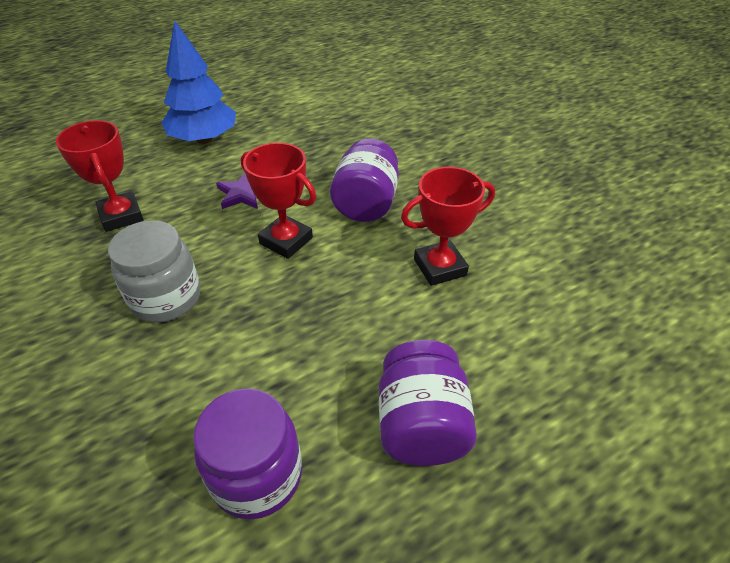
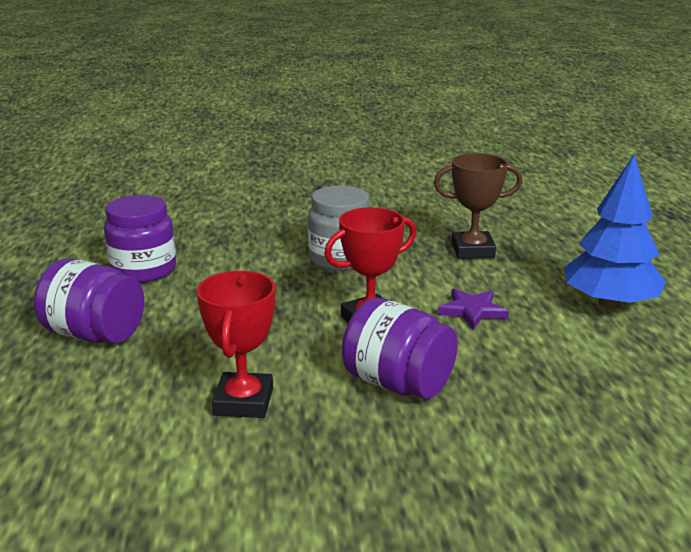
camera: 115 degrees right, 20 degrees down
red trophy [56,120,144,232] -> brown trophy [434,153,523,259]

